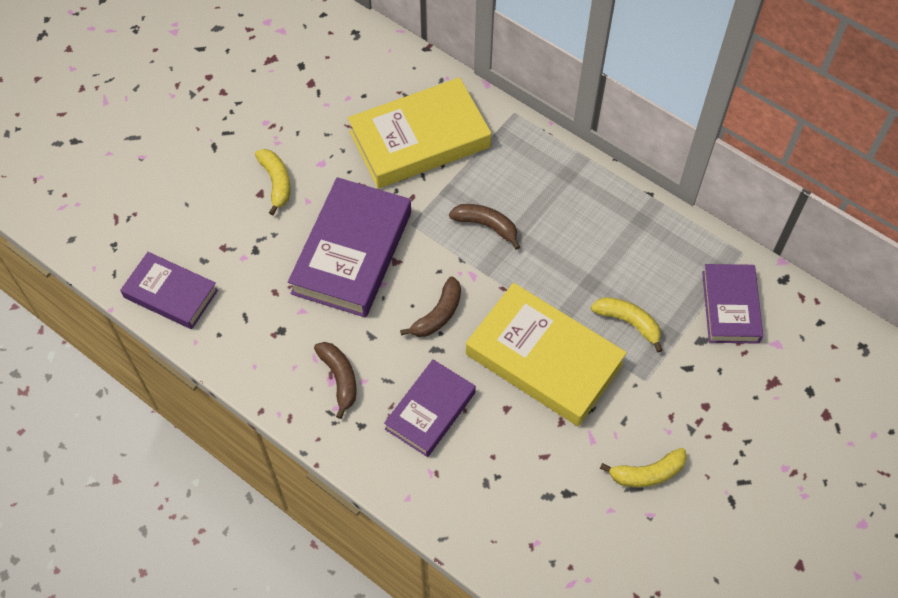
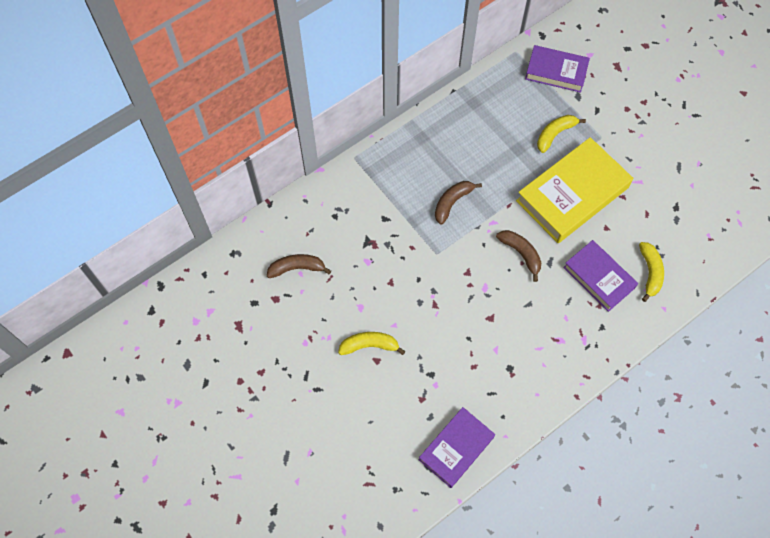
camera: 75 degrees left, 5 degrees up
purple book [288,177,411,318] -> none
brown banana [314,342,357,419] -> brown banana moved to [267,254,331,278]
yellow book [348,77,491,189] -> none
yellow banana [600,448,687,487] -> yellow banana moved to [639,242,664,302]

